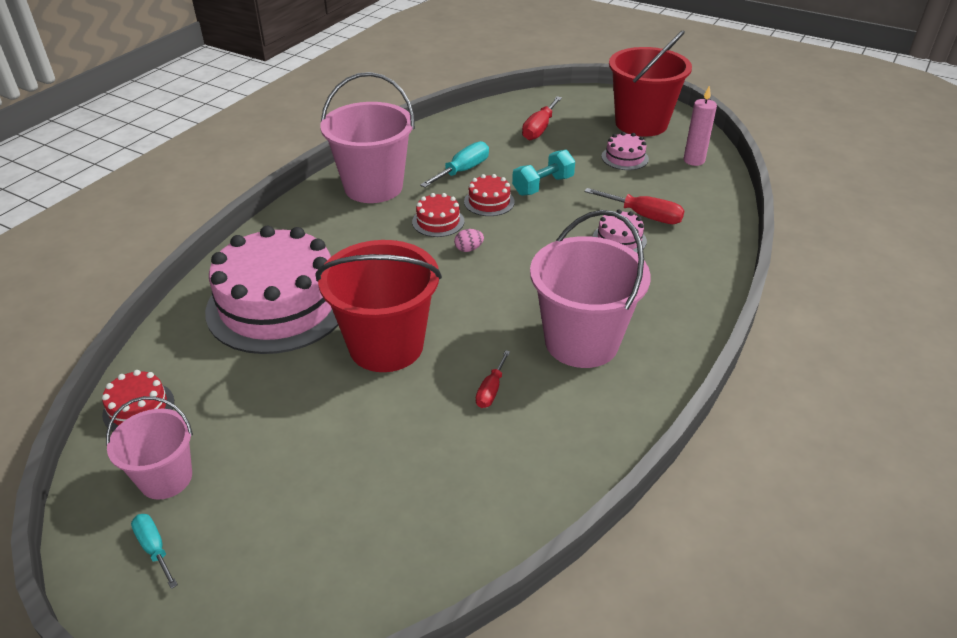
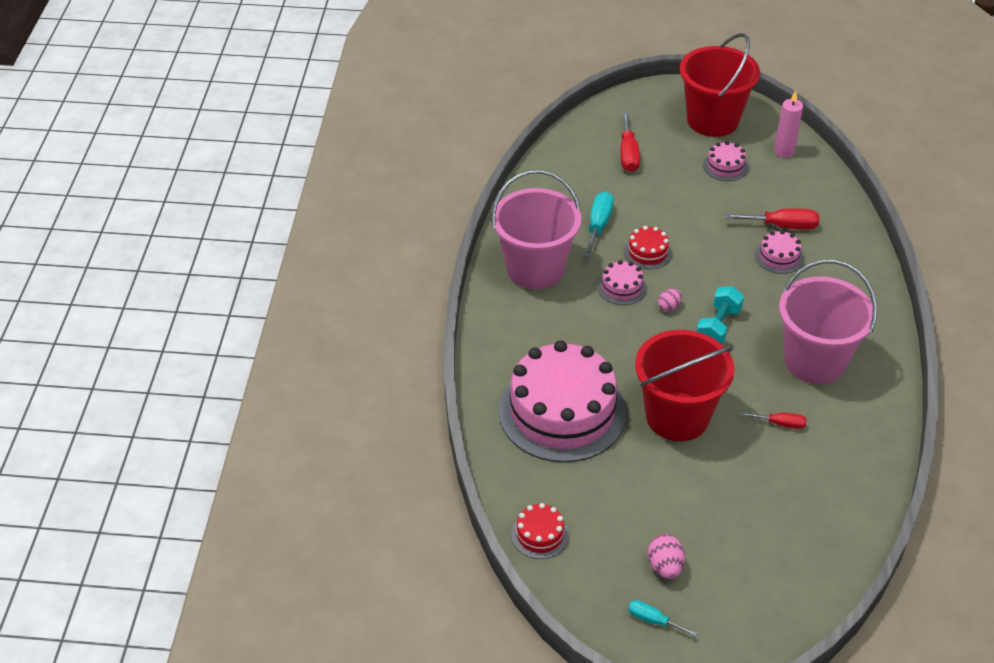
camera: 25 degrees left, 5 degrees up
pink bucket [106,396,193,500] -> none
red cake [412,193,464,237] -> pink cake [597,260,647,305]
red screwdriver [476,350,510,408] -> red screwdriver turned 75 degrees counterclockwise [741,412,807,429]
turquoise dumbbell [512,150,575,196] -> turquoise dumbbell moved to [696,286,744,345]
none -> pink egg [648,534,685,579]

